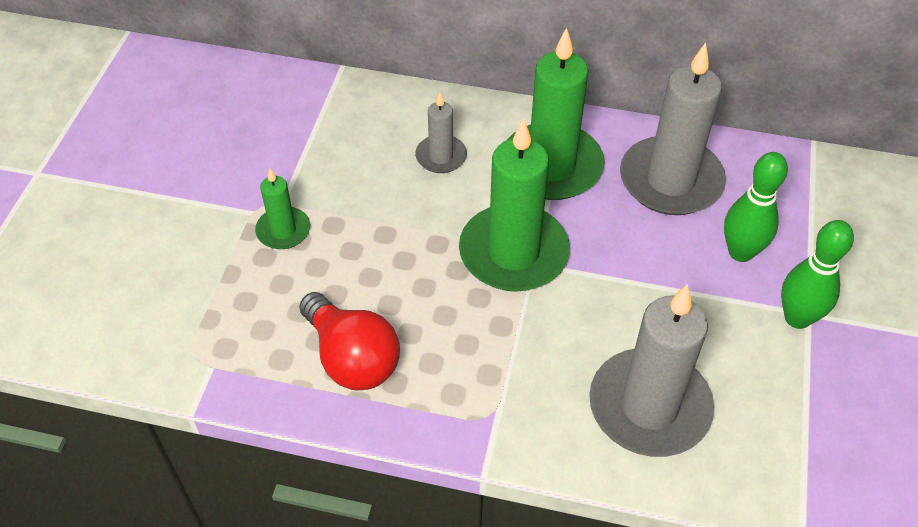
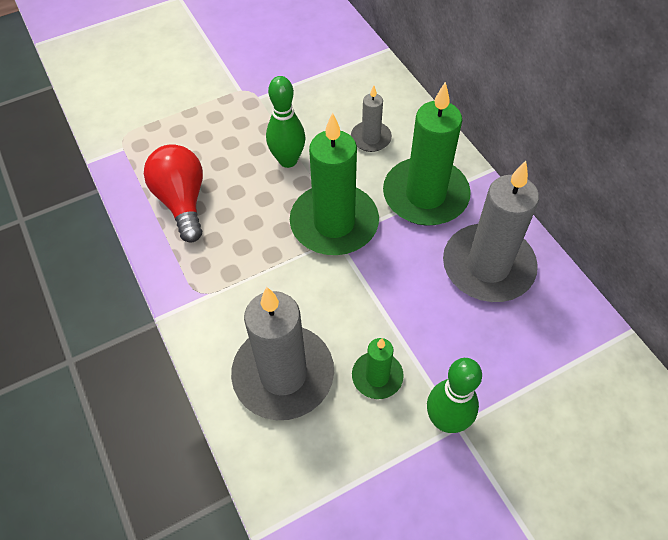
camera: 50 degrees right, 5 degrees up
green candle [255,168,310,249] -> green candle moved to [352,338,404,399]
red light bulb [299,292,400,390] -> red light bulb turned 150 degrees clockwise [144,144,203,243]
green bowling pin [724,152,788,262] -> green bowling pin moved to [266,76,306,168]

